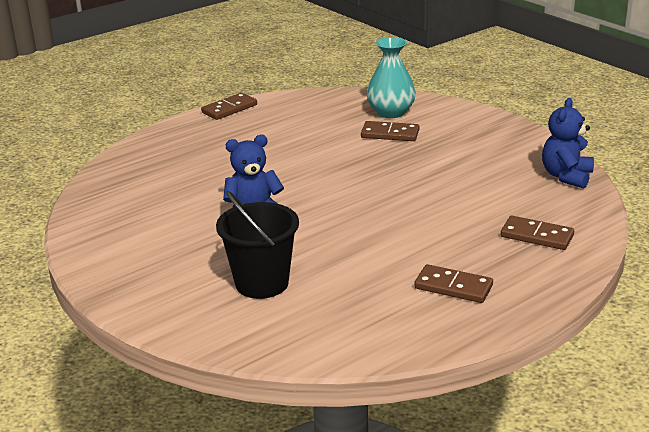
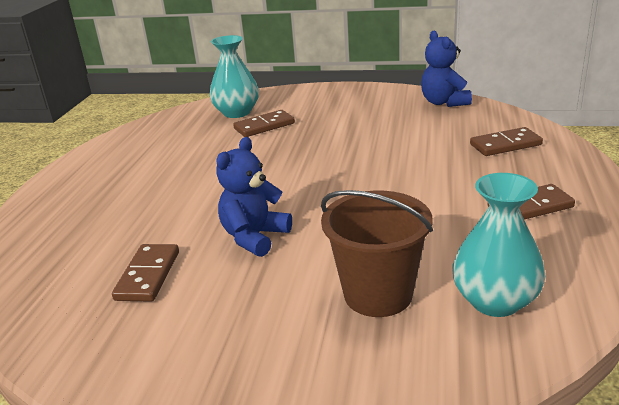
camera: 40 degrees left, 0 degrees up
brown domino [201,93,257,120] -> brown domino moved to [112,244,179,302]
black bucket [216,191,299,299] -> brown bucket [321,190,433,317]
none -> turquoise vase [452,173,546,317]

